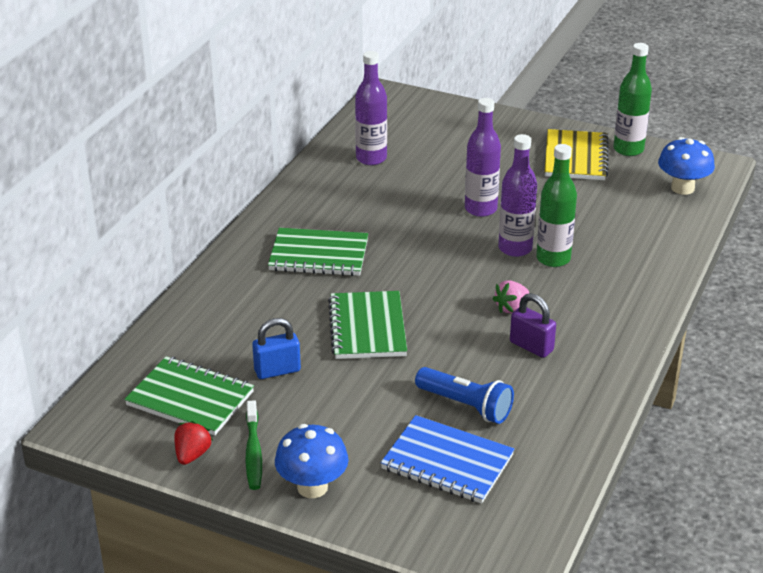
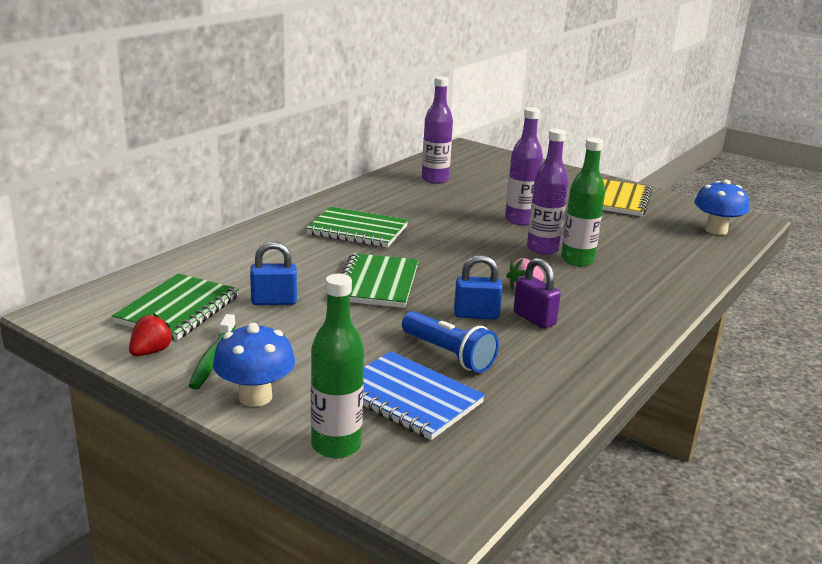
camera: 10 degrees right, 10 degrees down
green notebook [124,356,254,435] -> green notebook turned 75 degrees clockwise [112,274,239,340]
green bottle [613,43,652,156] -> green bottle moved to [311,274,364,458]
none -> blue padlock [454,255,503,320]

